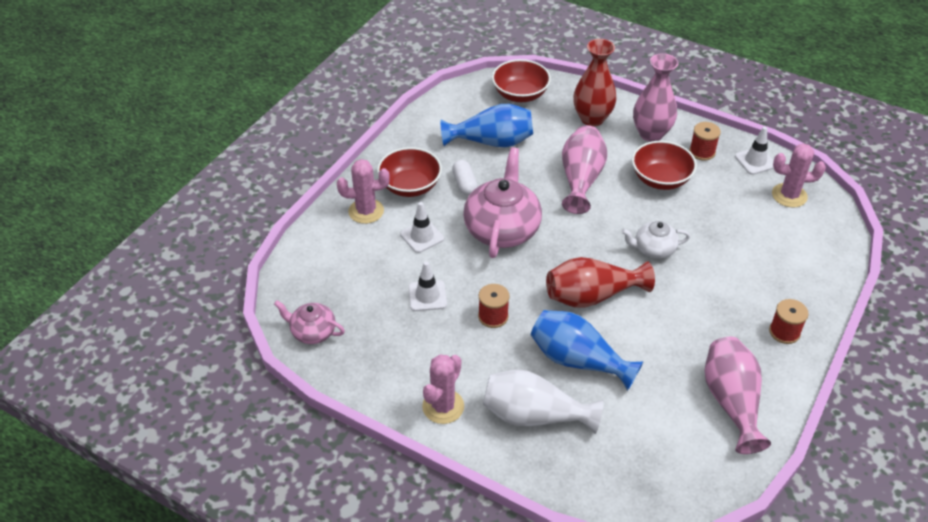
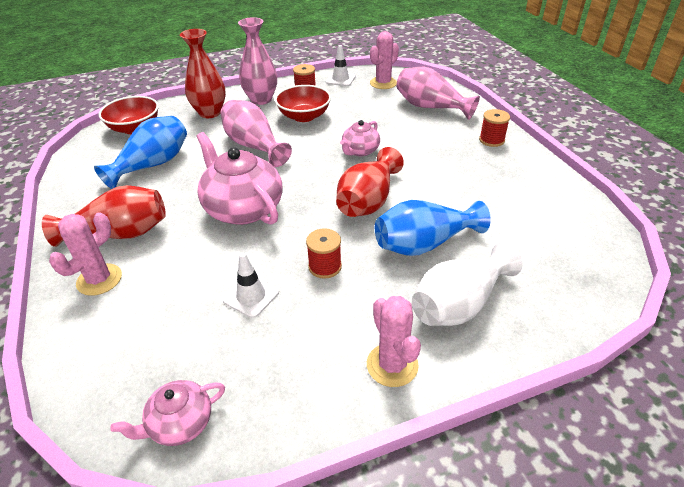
camera: 50 degrees left, 5 degrees down
red bowl [377,147,442,197] -> red vase [42,185,166,247]
white traffic cone [400,202,444,253] -> none
white capsule [452,160,478,196] -> none
white teapot [622,221,690,259] -> pink teapot [340,120,380,156]
pink vase [705,337,771,454] -> pink vase moved to [396,67,480,120]

